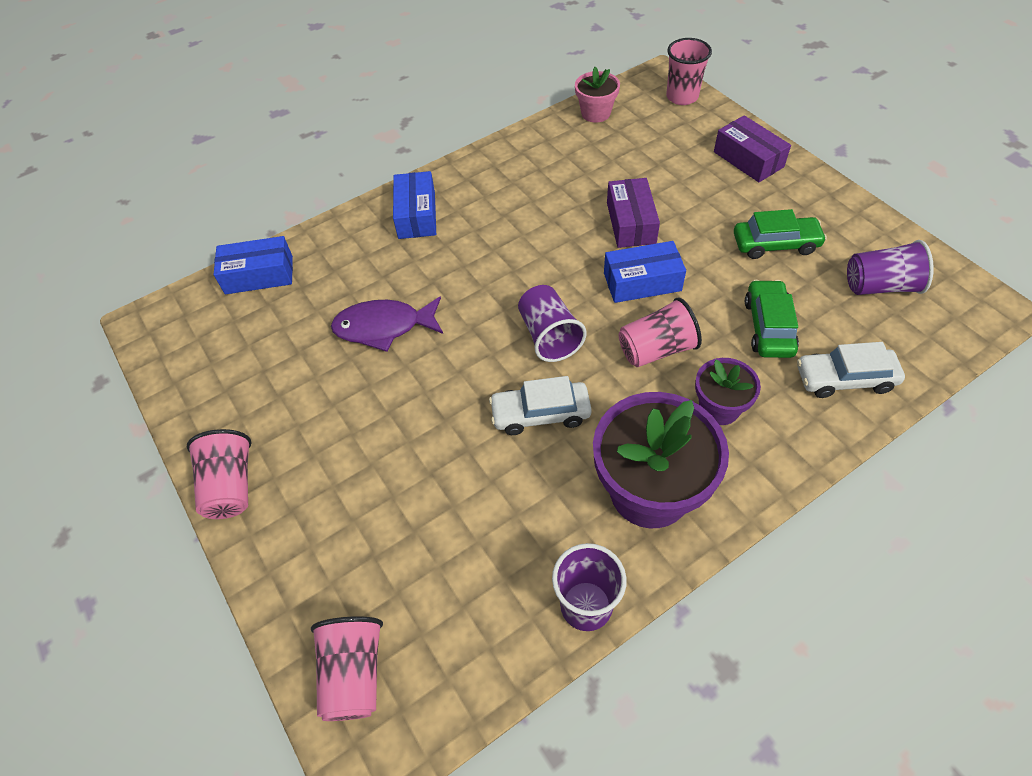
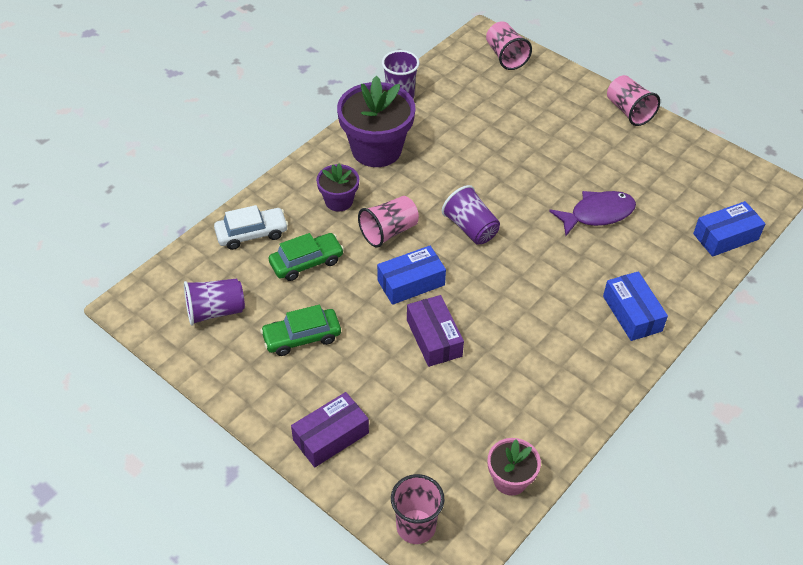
camera: 160 degrees right, 5 degrees down
white car [489,376,592,435] -> none
purple box [714,115,791,182] -> purple box turned 75 degrees counterclockwise [291,392,369,467]
green car [745,280,799,358] -> green car turned 105 degrees counterclockwise [269,233,344,281]

